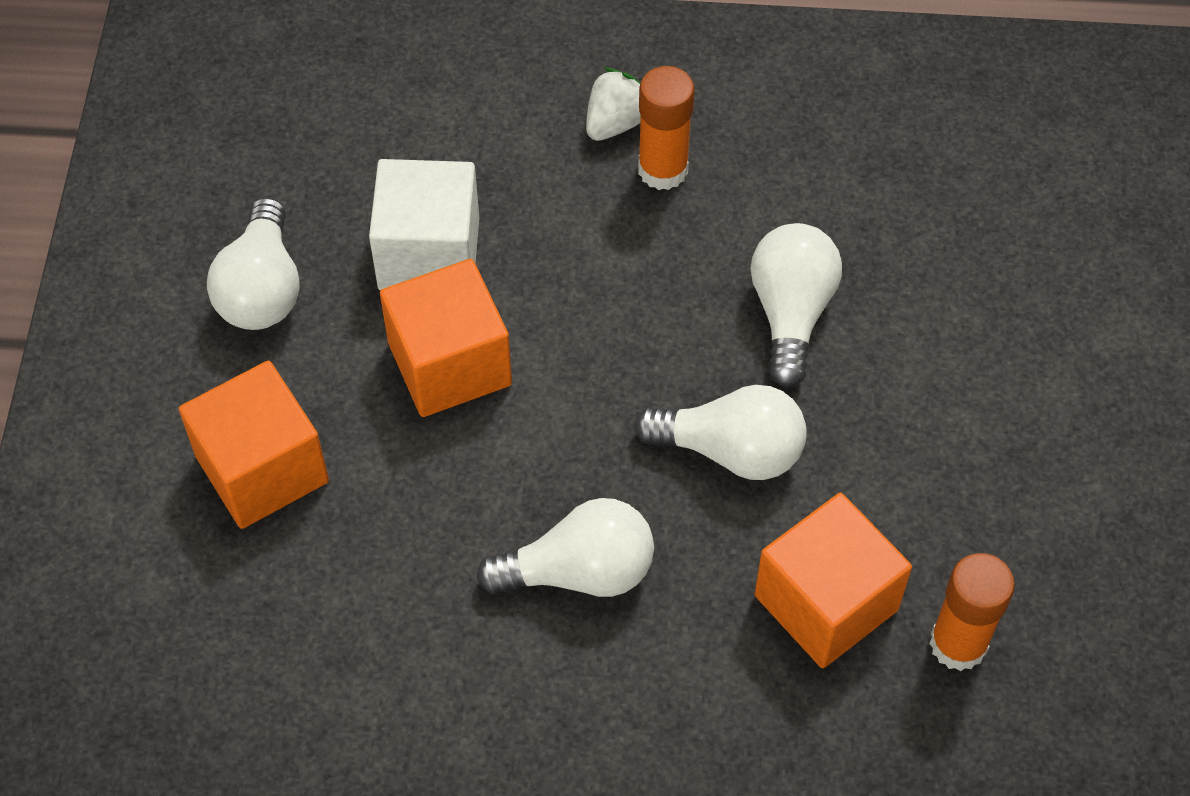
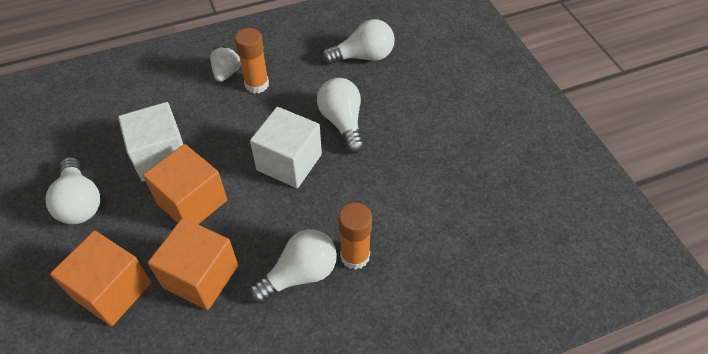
camera: 25 degrees left, 5 degrees down
white light bulb [634,385,807,480] -> white light bulb moved to [322,19,395,64]
orange cube [755,493,912,668] -> orange cube moved to [148,218,238,310]
orange glue stick [929,553,1015,671] -> orange glue stick moved to [338,203,372,270]
none -> white cube [250,107,322,188]

